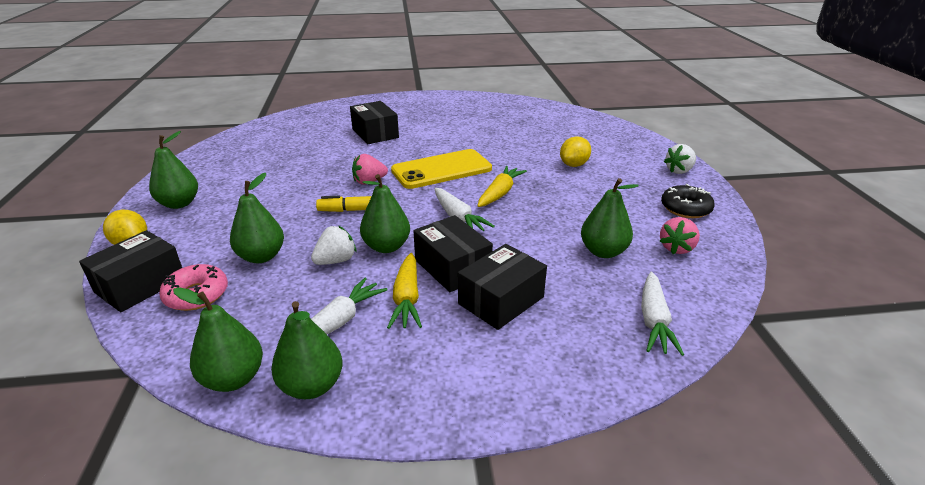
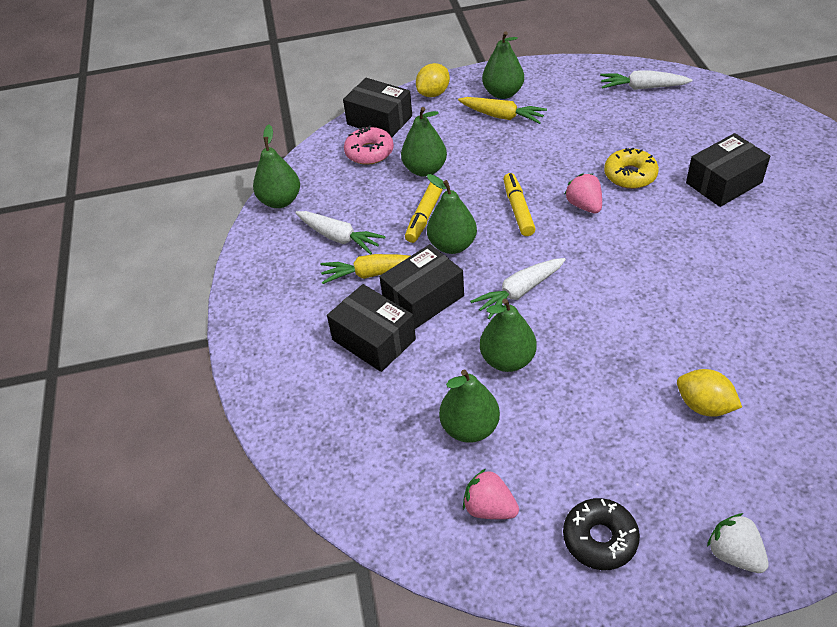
camera: 90 degrees right, 15 degrees up
green pear [271,301,343,399] -> green pear moved to [480,298,537,372]
white strawberry [311,226,356,265] -> yellow marker [405,182,443,243]
yellow phone [391,149,492,189] -> none
yellow carrot [477,166,527,207] -> yellow carrot moved to [458,97,547,124]
white carrot [641,272,684,356] -> white carrot moved to [600,70,692,90]
none -> yellow donut [604,148,659,189]

